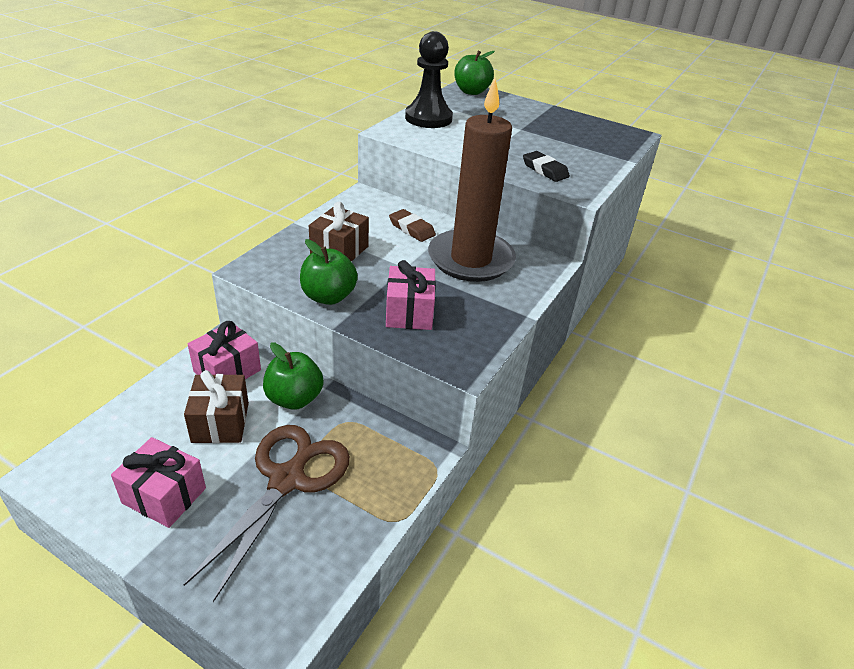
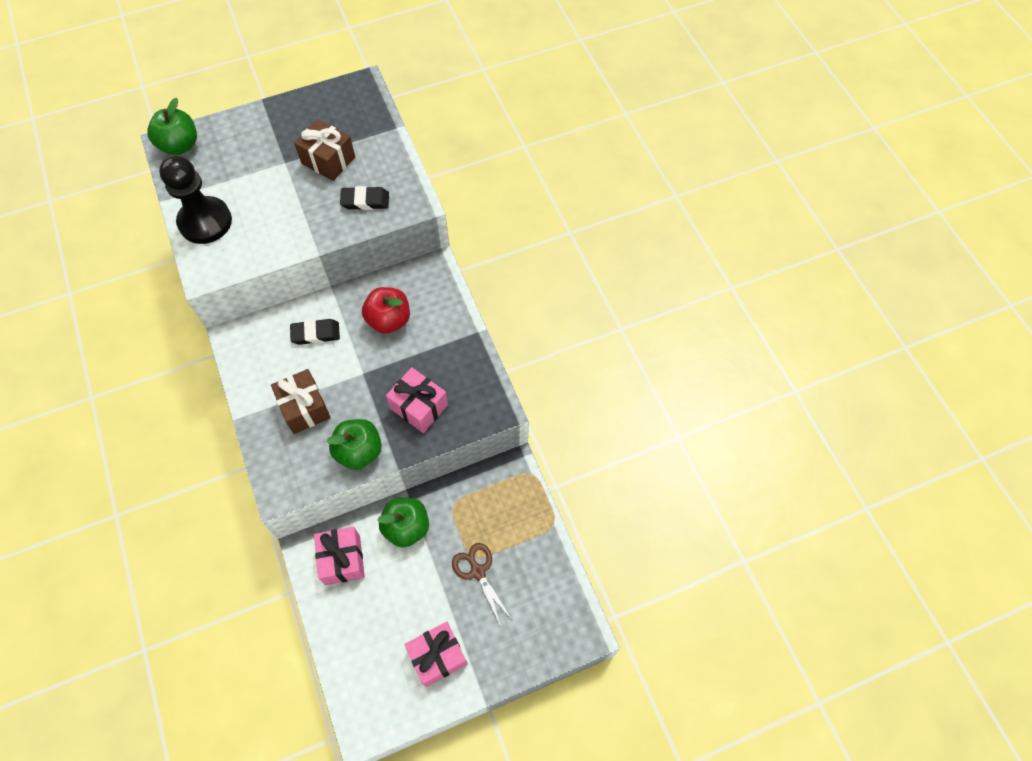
camera: 50 degrees left, 25 degrees up
brown gift [184,370,249,443] -> brown gift moved to [294,119,355,181]
brown scissors [184,425,350,602] -> brown scissors [452,543,511,626], size x0.56
brown eraser [389,209,436,242] -> black eraser [290,319,340,345]
brown candle [428,78,516,282] -> red apple [362,287,410,334]

